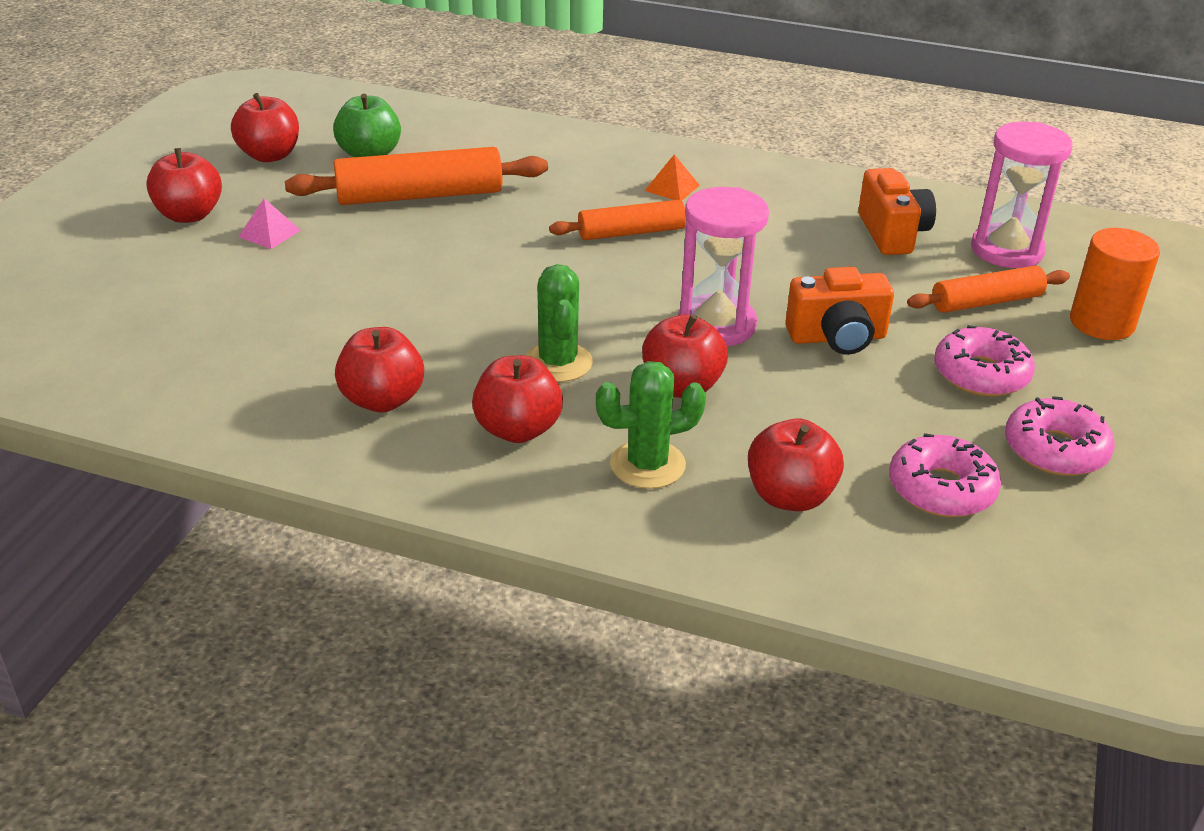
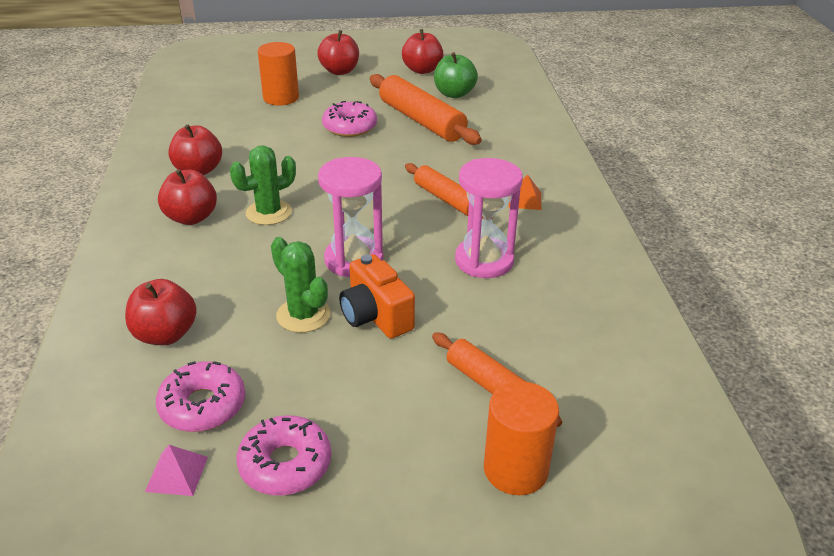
camera: 65 degrees right, 0 degrees up
pink pyramid [238,198,301,249] -> pink pyramid moved to [145,445,208,496]
green cactus [596,361,706,489] -> green cactus moved to [271,237,330,333]
red apple [642,314,728,398] -> none
orange camera [858,168,936,255] -> none
pink donut [934,325,1035,397] -> pink donut moved to [322,101,377,137]
pink hourglass [971,122,1073,268] -> pink hourglass moved to [455,158,523,278]
none -> orange cylinder [258,42,299,105]

